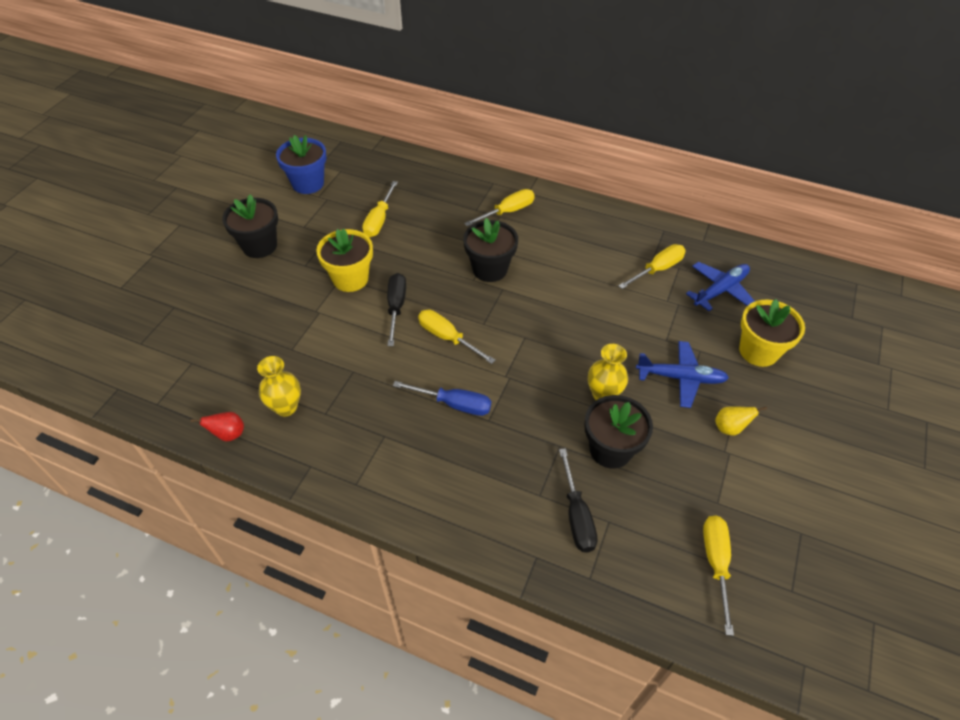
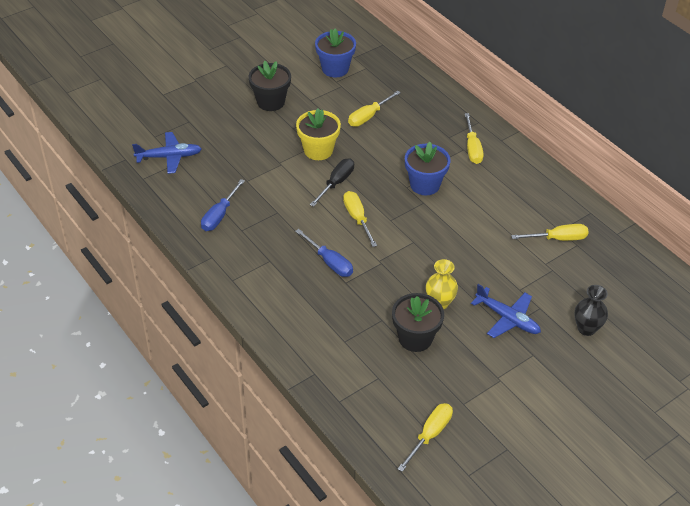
camera: 30 degrees right, 5 degrees down
red pear [191,412,244,441] -> none
yellow vase [257,356,301,416] -> blue screwdriver [201,179,245,231]
black flower pot [463,218,518,282] -> blue flower pot [405,142,450,195]
yellow screwdriver [464,189,535,226] -> yellow screwdriver turned 90 degrees clockwise [465,113,484,164]
black screwdriver [559,448,598,552] -> none
blue plane [686,262,755,311] -> blue plane moved to [132,132,202,174]
yellow pear [715,407,767,435] -> none
yellow flower pot [739,299,805,367] -> black vase [574,285,608,336]

